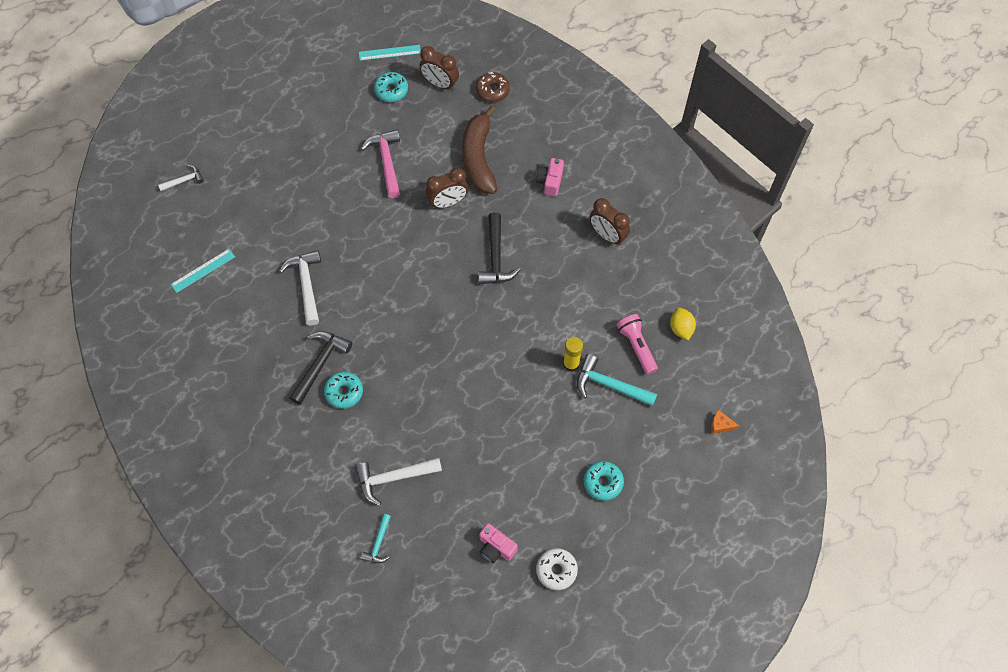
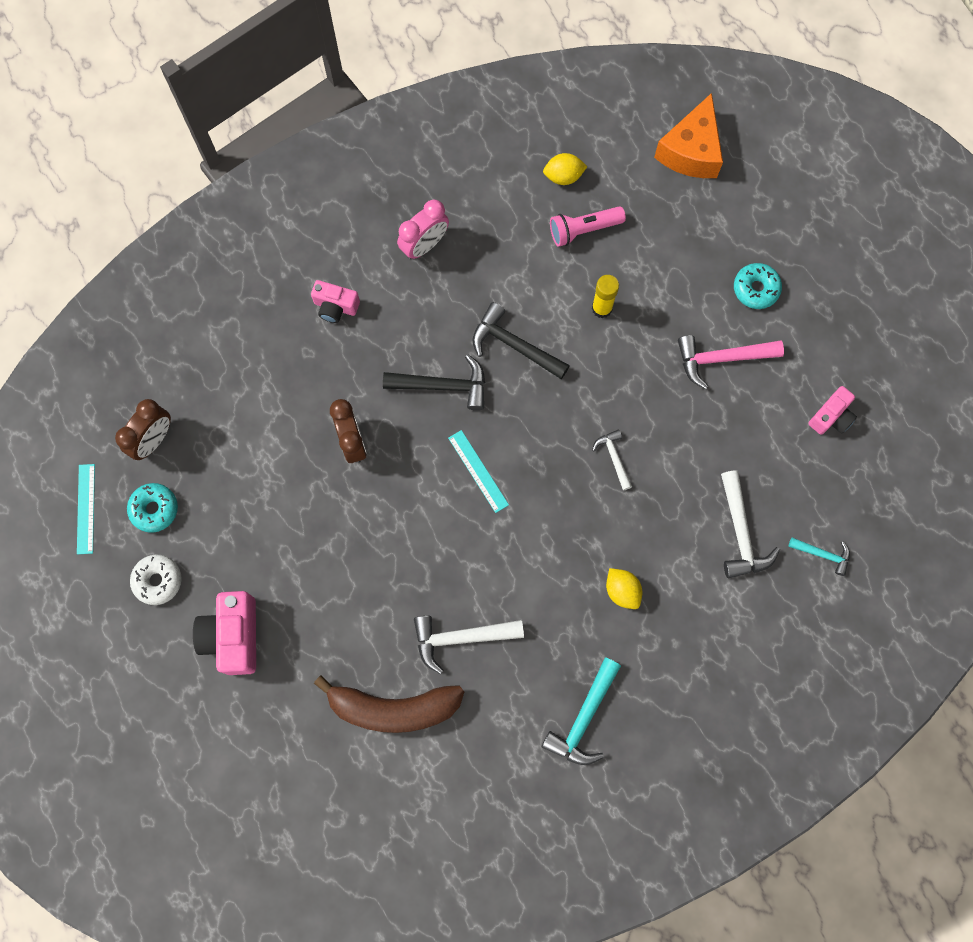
camera: 85 degrees left, 10 degrees up
white hammer [158,165,204,191] -> white hammer moved to [592,429,632,491]
turquoise ruler [171,249,235,293] -> turquoise ruler moved to [448,430,509,513]
black hammer [290,331,352,405] -> black hammer moved to [472,302,570,379]
turquoise donut [324,372,363,409] -> yellow lemon [606,568,642,609]
pink hammer [361,130,400,198] -> pink hammer moved to [678,335,784,389]
brown banana [462,106,497,194] -> brown banana moved to [314,676,464,733]
brown donut [476,72,510,102] -> none
white donut [536,548,578,590] -> white donut moved to [130,555,182,605]
turquoise hammer [577,354,657,406] -> turquoise hammer moved to [542,657,621,765]
brown clock [589,198,630,245] -> pink clock [397,200,449,259]
orange cheese [711,410,739,434] -> orange cheese [654,93,723,178], size x2.44
none -> pink camera [193,591,256,675]

